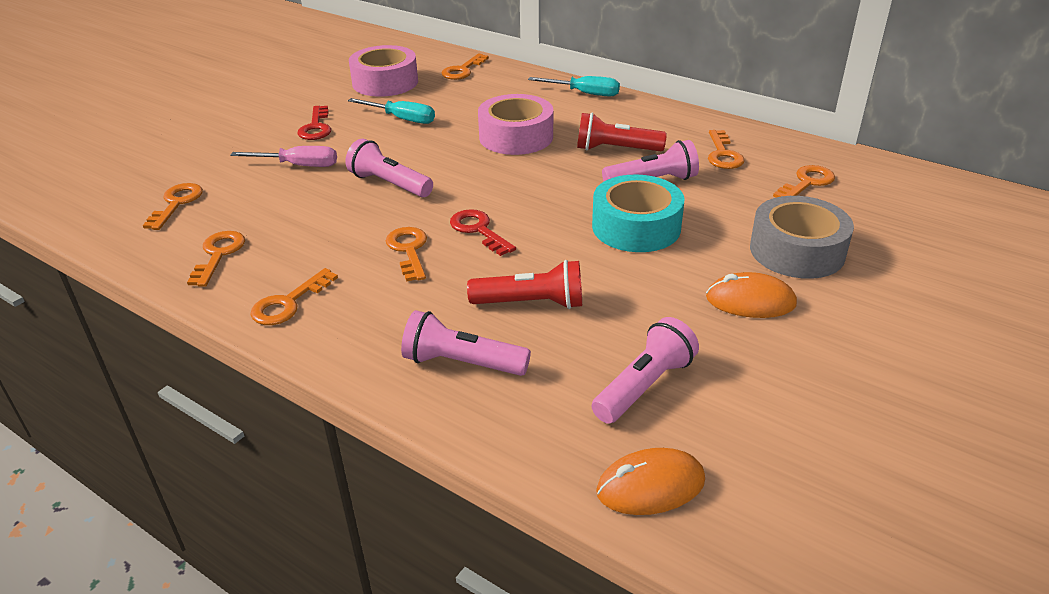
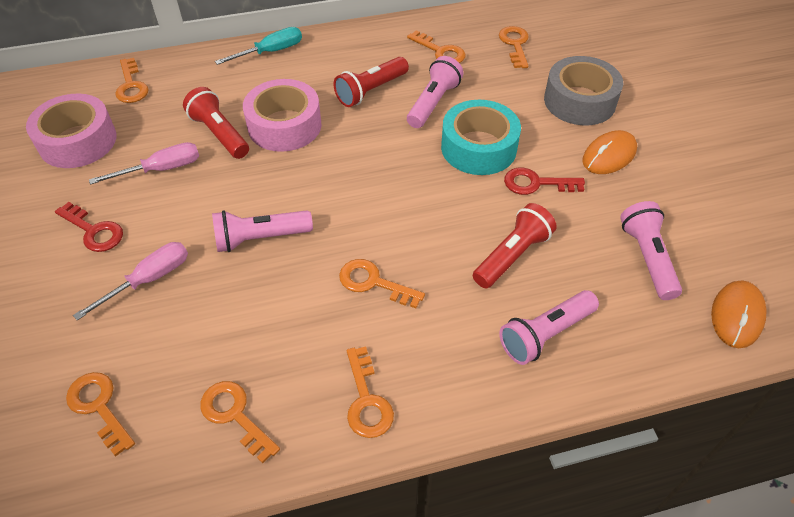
camera: 50 degrees left, 15 degrees up
turquoise screwdriver [348,98,435,124] -> pink screwdriver [89,142,199,185]
red key [450,209,516,256] -> red key moved to [504,168,585,195]
none -> red flashlight [183,87,249,159]

